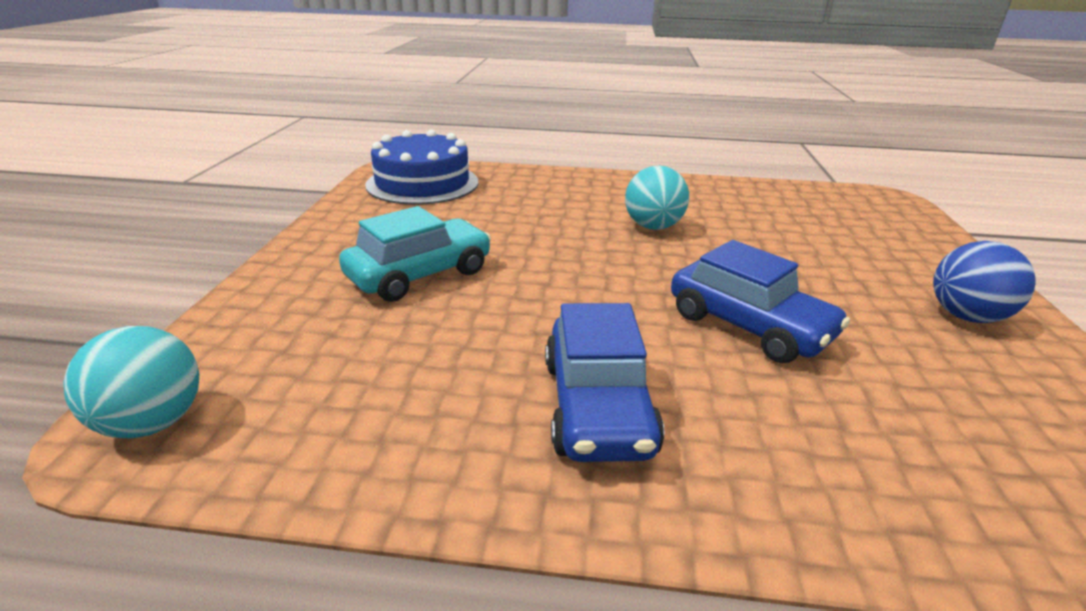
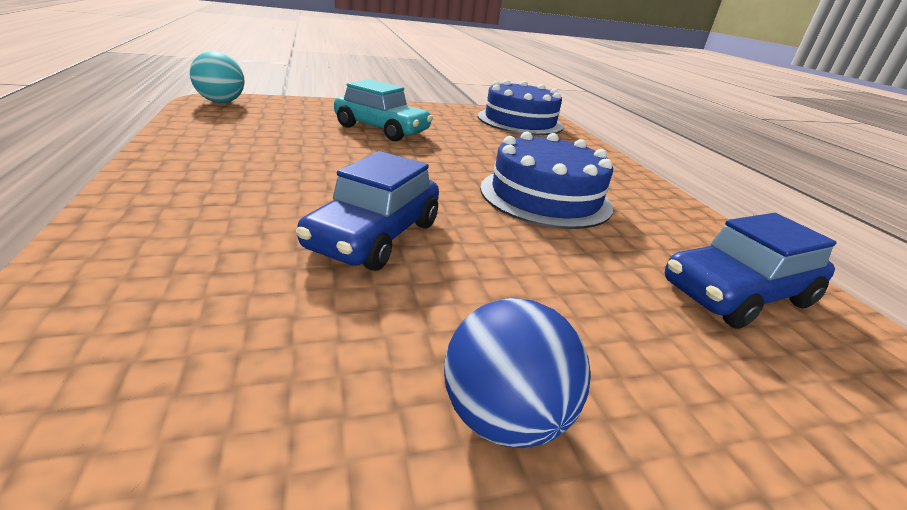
camera: 65 degrees right, 0 degrees up
blue car [545,303,665,462] -> blue car moved to [665,213,837,329]
turquoise ball [625,166,689,230] -> blue cake [480,132,613,229]

